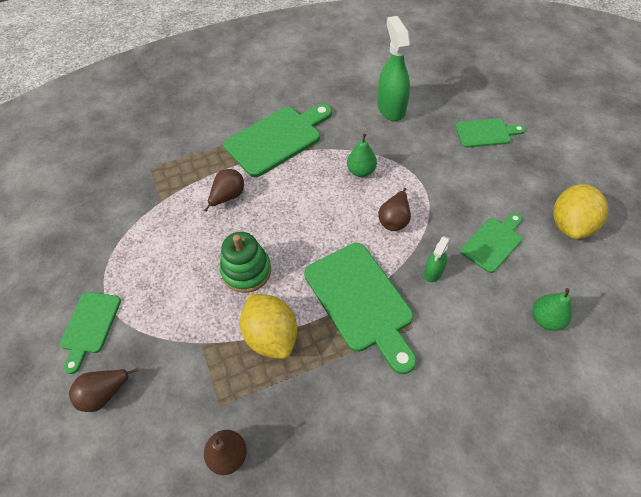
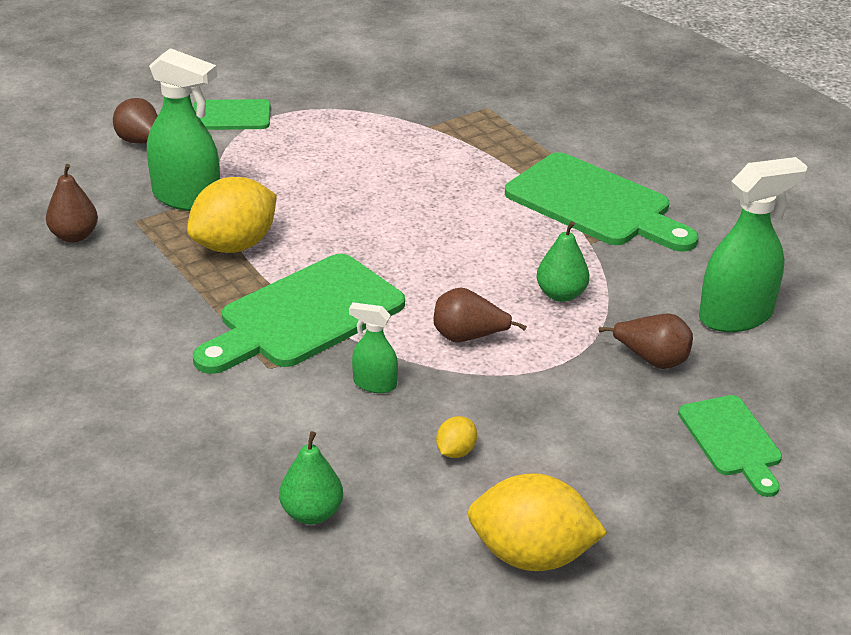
camera: 75 degrees right, 20 degrees down
brown pear [204,169,244,212] -> brown pear moved to [598,313,693,369]
green stacking toy [220,232,271,293] -> none
green cutting board [461,213,522,273] -> yellow lemon [436,416,477,458]
none -> green spray bottle [147,48,220,211]

